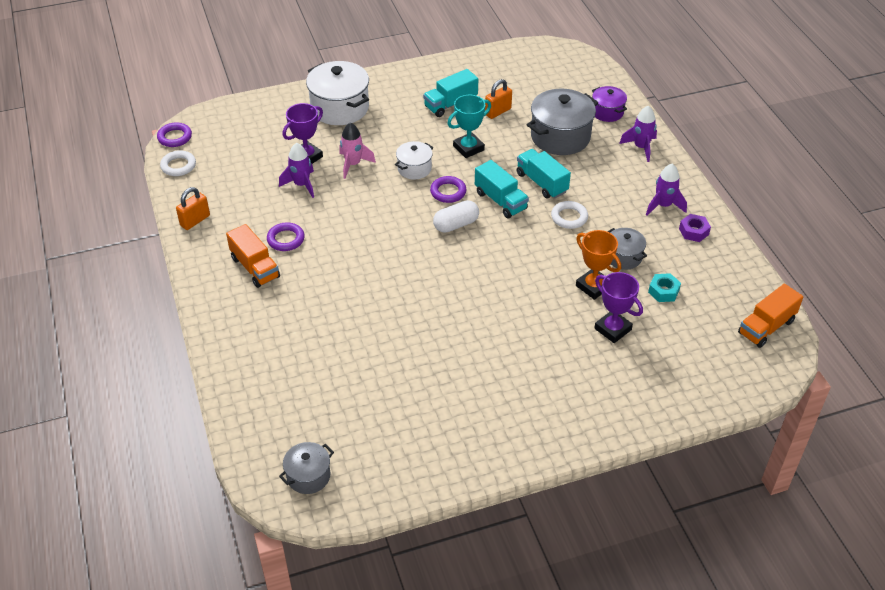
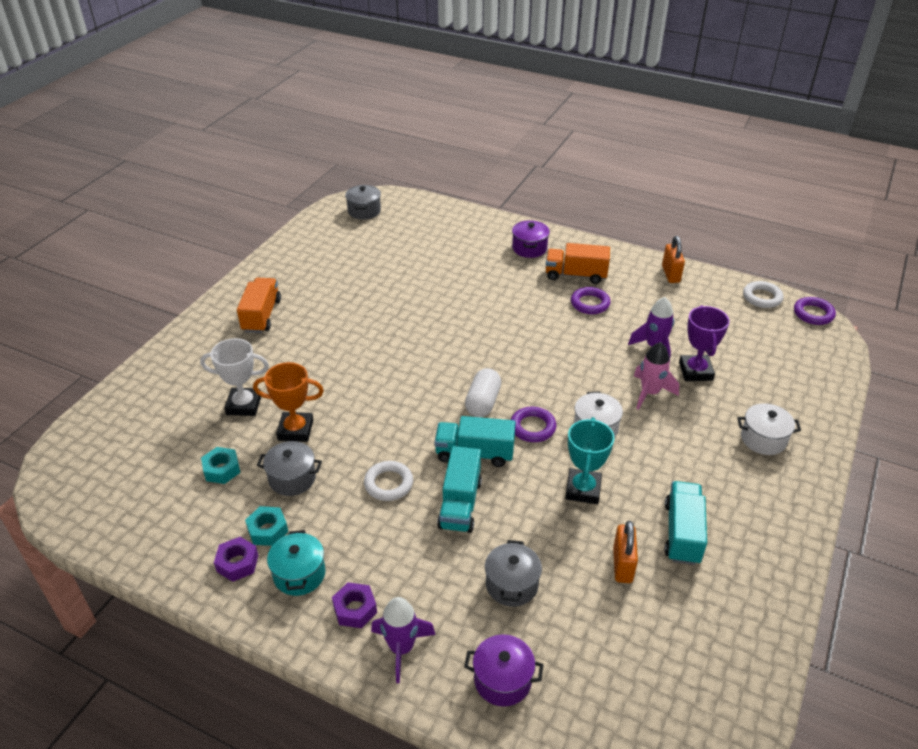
camera: 135 degrees right, 5 degrees down
white pot [306,61,369,125] -> white pot [737,403,801,455], size x0.55
turquoise truck [517,149,571,199] -> turquoise truck turned 90 degrees clockwise [437,446,482,533]
grey pot [527,89,598,155] -> grey pot [485,540,542,607], size x0.55
purple trophy [594,272,643,343] -> white trophy [200,338,269,416]
purple rocket [646,164,687,216] -> turquoise pot [267,530,326,596]
orange truck [738,283,803,348] -> orange truck moved to [237,278,281,333]
none -> turquoise nut [245,506,288,546]
none -> purple nut [332,582,377,628]
none -> purple pot [512,220,550,258]

